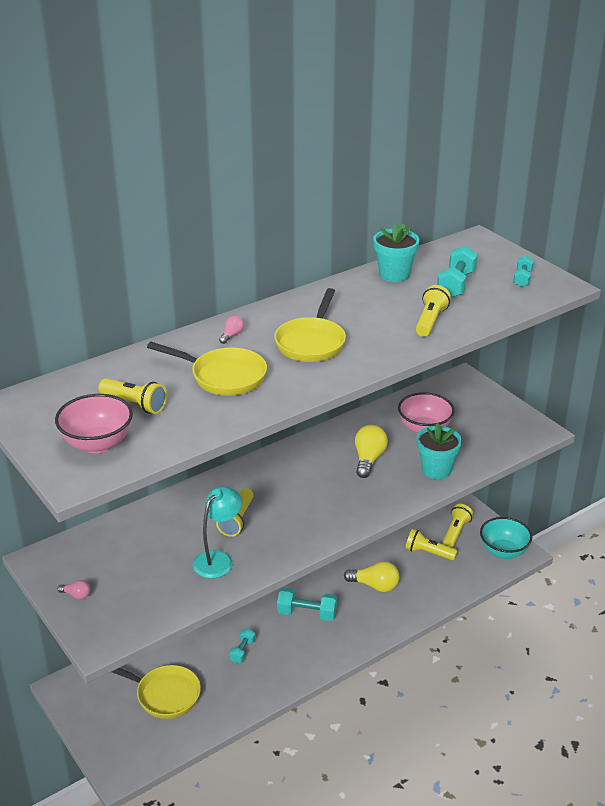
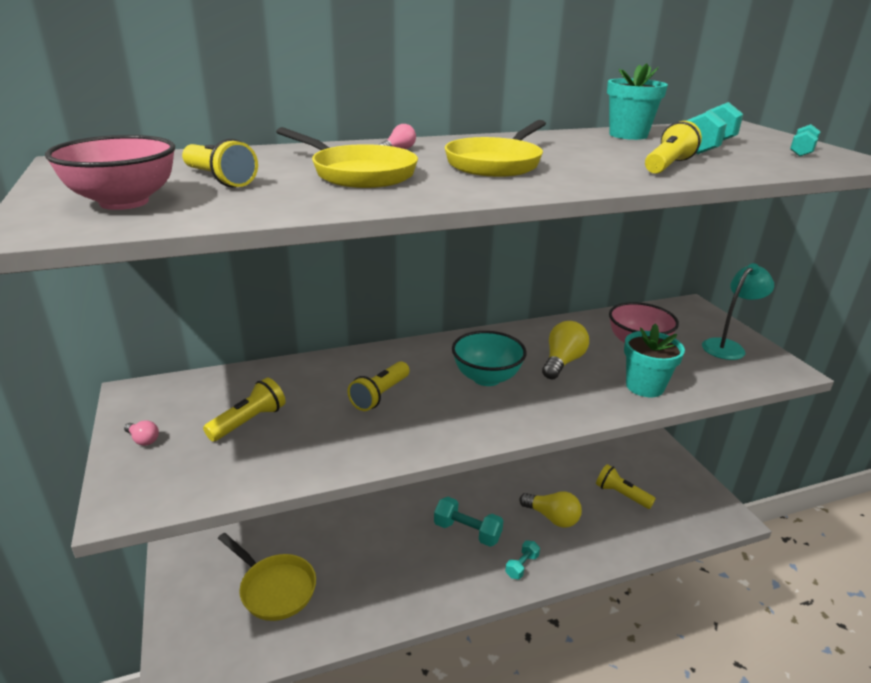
camera: 15 degrees right, 5 degrees down
turquoise lamp [193,486,242,578] -> turquoise lamp moved to [702,263,774,360]
turquoise dumbbell [229,628,256,663] -> turquoise dumbbell moved to [505,541,540,579]
yellow flashlight [443,504,473,547] -> yellow flashlight moved to [203,378,285,441]
turquoise bowl [480,517,532,559] -> turquoise bowl moved to [452,331,527,386]

